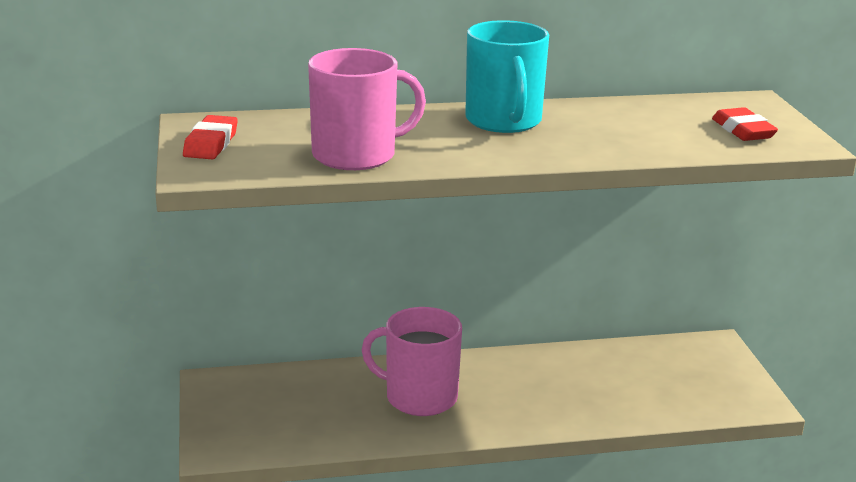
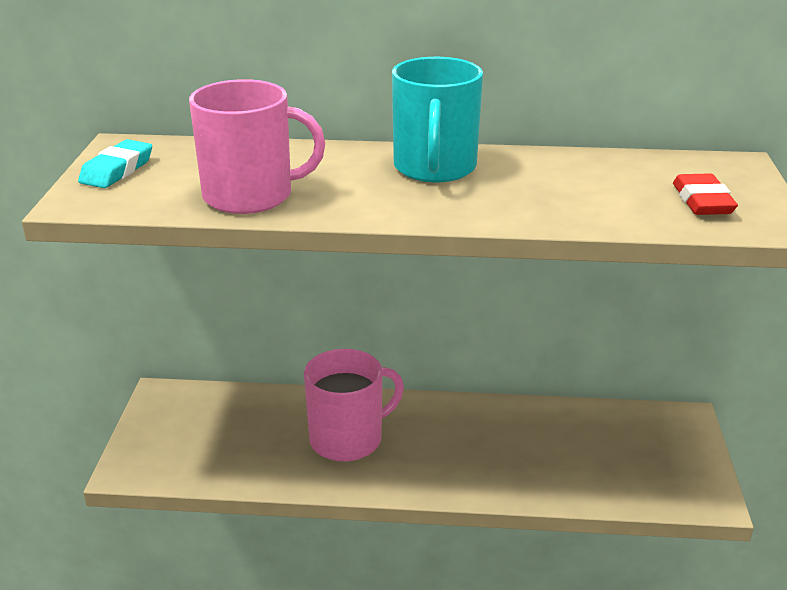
camera: 15 degrees right, 5 degrees up
red eraser [183,115,238,159] -> turquoise eraser [78,139,152,188]
pink mug [362,307,462,416] -> pink mug turned 120 degrees clockwise [304,349,404,462]

